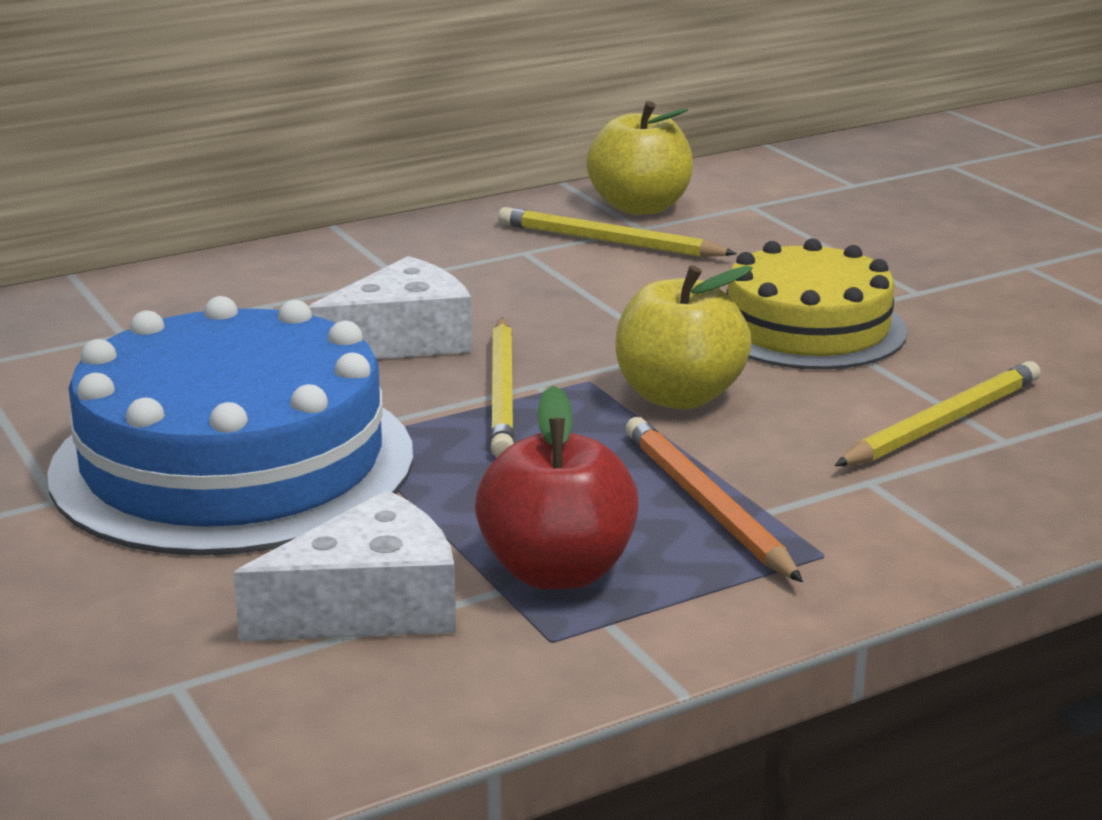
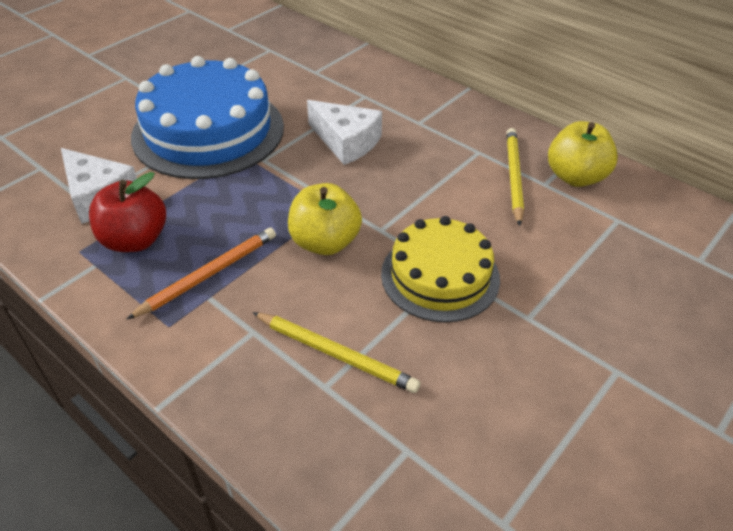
camera: 70 degrees right, 20 degrees up
yellow pencil [490,317,515,457] -> none

